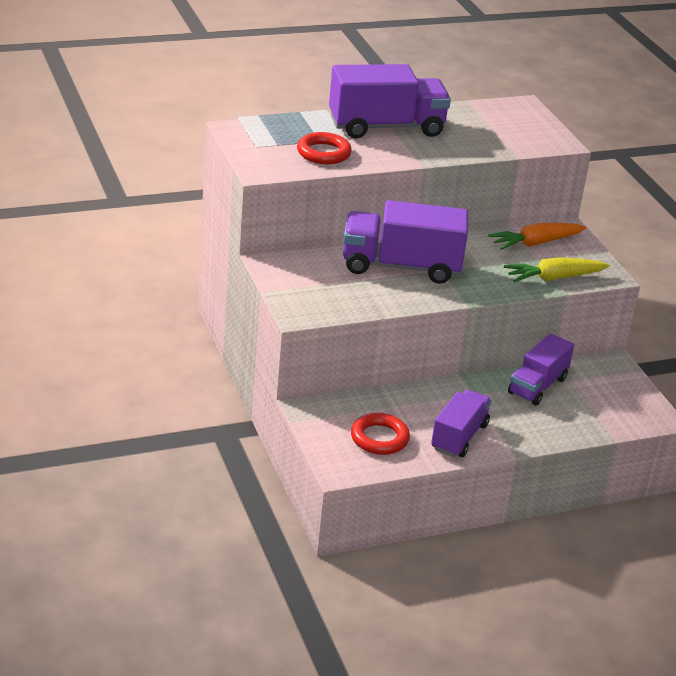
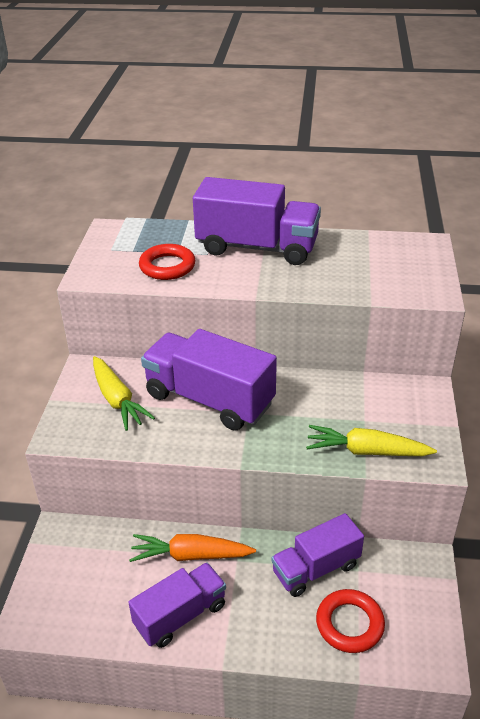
camera: 30 degrees right, 5 degrees up
red ring [351,413,410,455] -> red ring moved to [316,589,385,653]
orange carrot [488,223,586,250] -> orange carrot moved to [129,534,256,562]
none -> yellow carrot [93,356,155,431]

